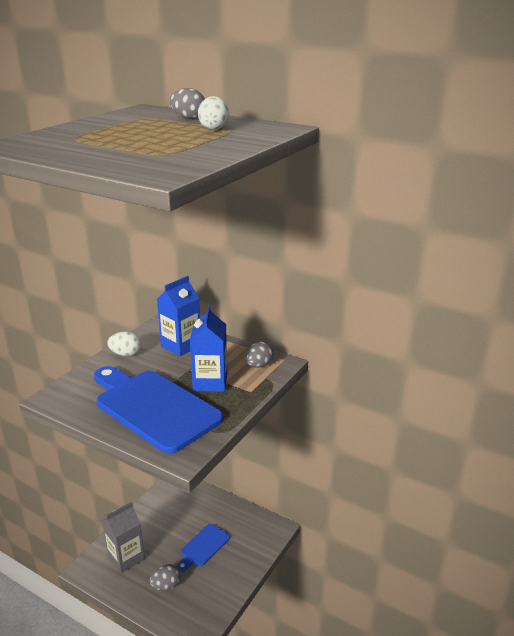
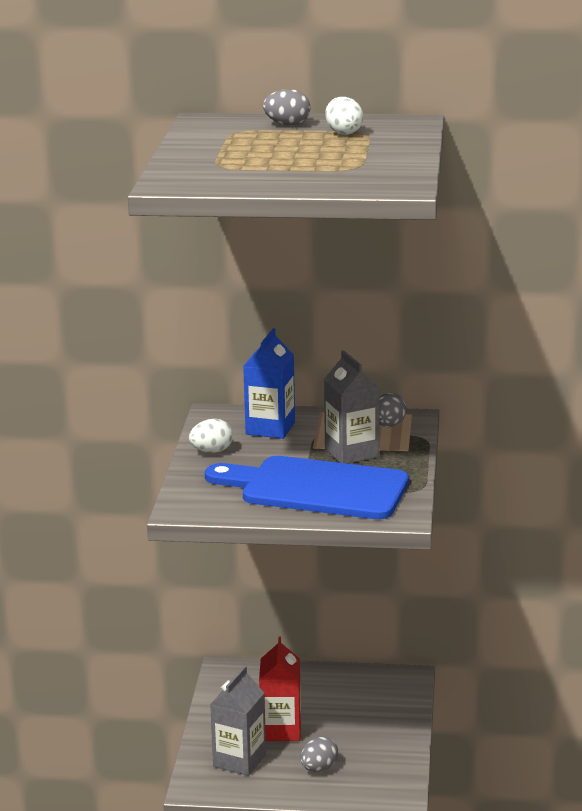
camera: 25 degrees left, 5 degrees down
blue cutting board [177,524,230,572] -> none
blue carton [190,305,227,392] -> grey carton [324,350,379,464]
none -> red carton [259,636,301,741]

